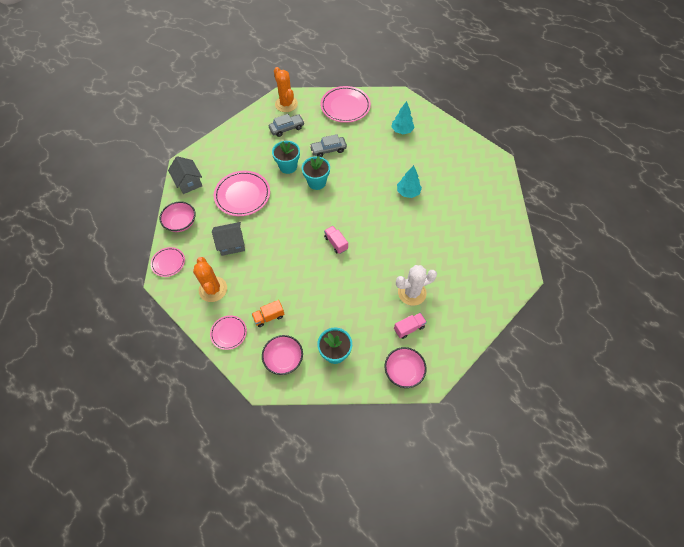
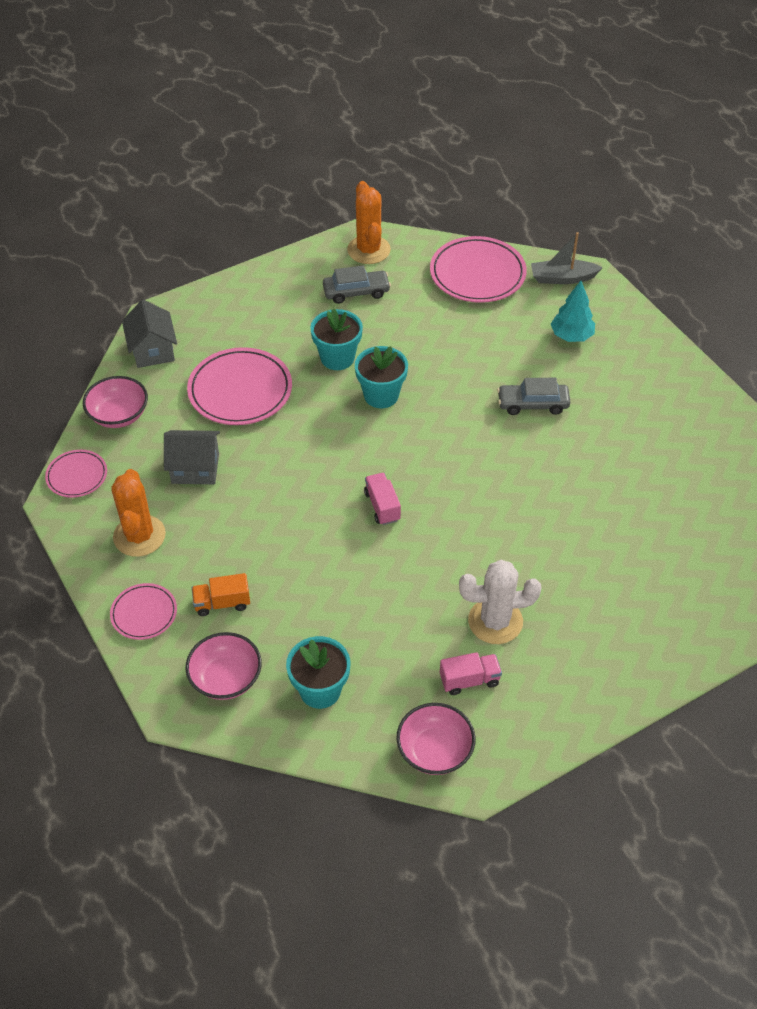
camera: 15 degrees right, 10 degrees down
grey car [310,134,347,157] -> grey car moved to [497,378,570,415]
turquoise tree [397,165,422,198] -> none
none -> grey boat [531,232,603,284]

